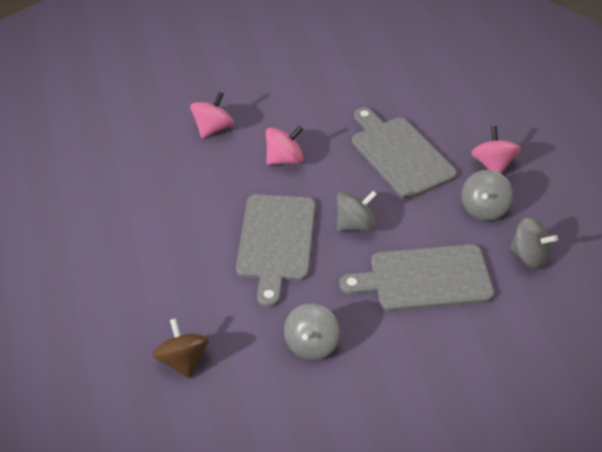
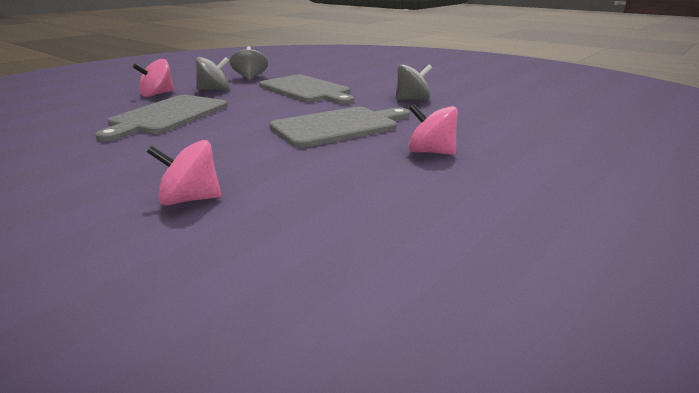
camera: 125 degrees left, 20 degrees down
brown spinning top [153,318,209,378] -> none
pink spinning top [266,126,304,165] -> pink spinning top moved to [408,104,458,155]
grey spinning top [337,191,377,231] -> none

